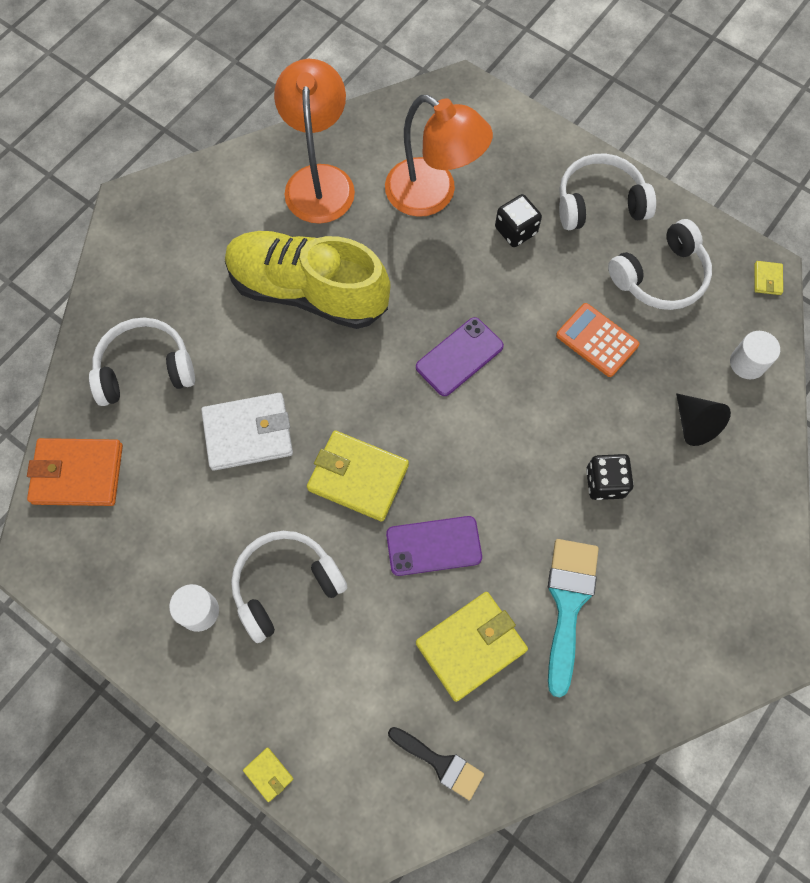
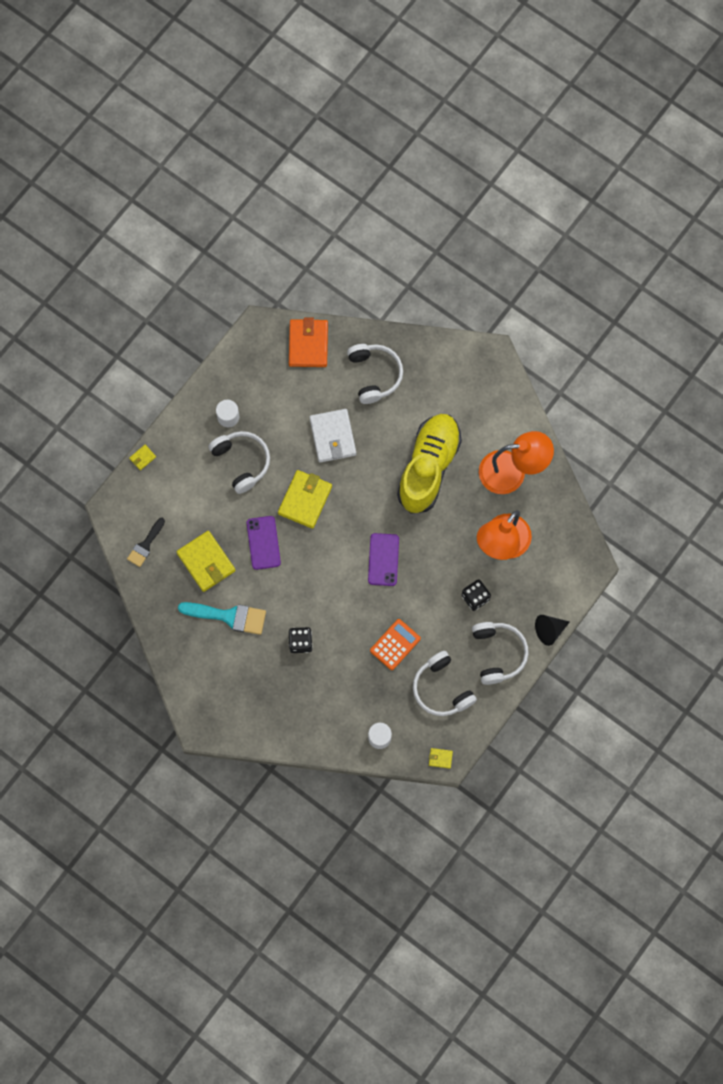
camera: 90 degrees right, 5 degrees up
purple phone [416,317,504,396] -> purple phone turned 45 degrees clockwise [368,533,399,586]
black cone [676,393,731,446] -> black cone moved to [535,615,570,646]

